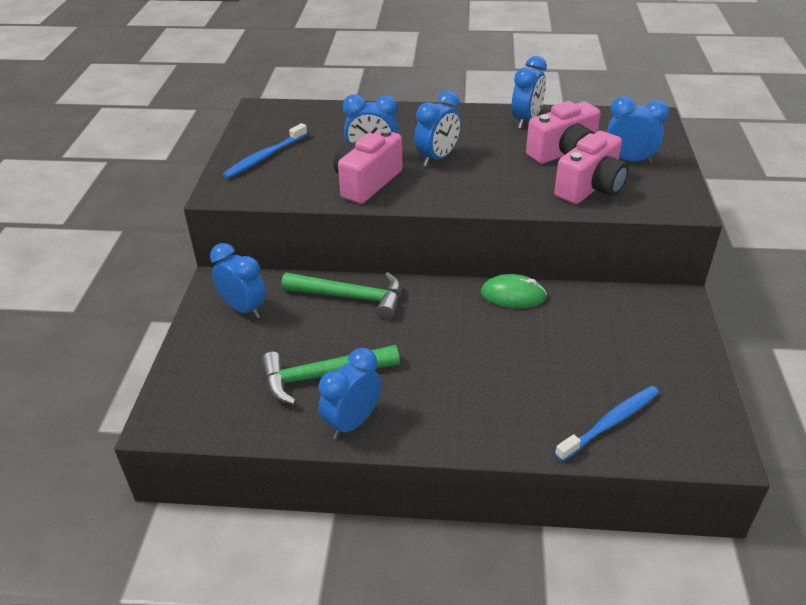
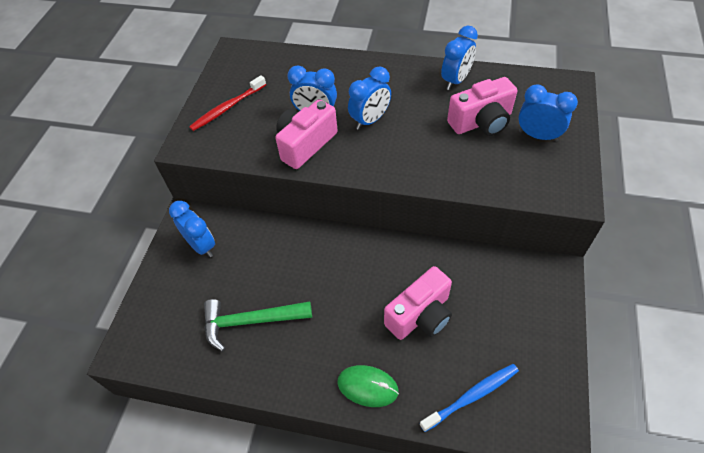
camera: 10 degrees right, 15 degrees up
blue toothbrush [222,123,307,179] -> red toothbrush [189,75,266,131]
green hammer [282,272,401,320] -> none
blue clock [319,348,381,439] -> none
green mouse [481,274,547,308] -> green mouse moved to [337,365,399,407]
pink camera [554,131,628,204] -> pink camera moved to [384,266,452,340]

